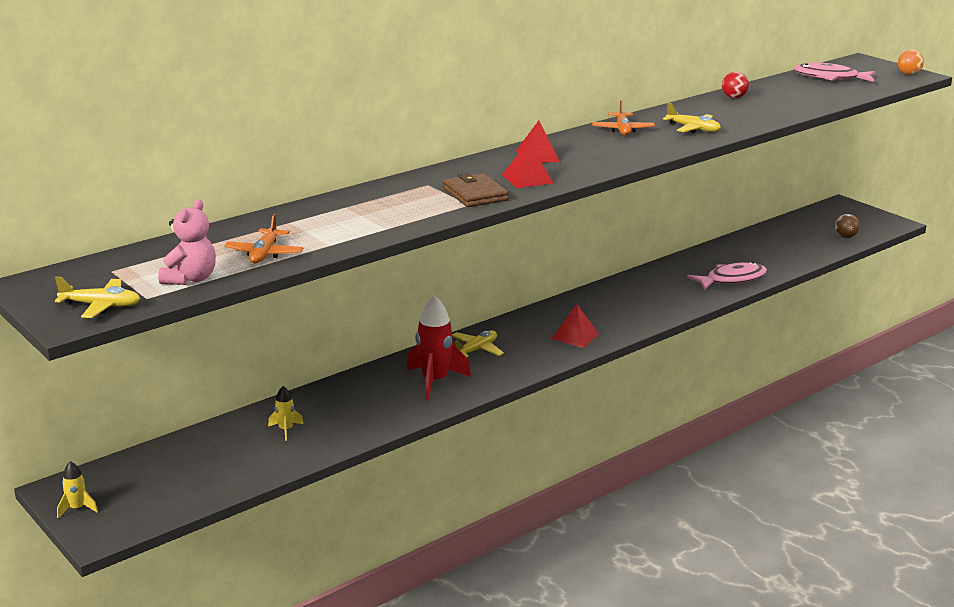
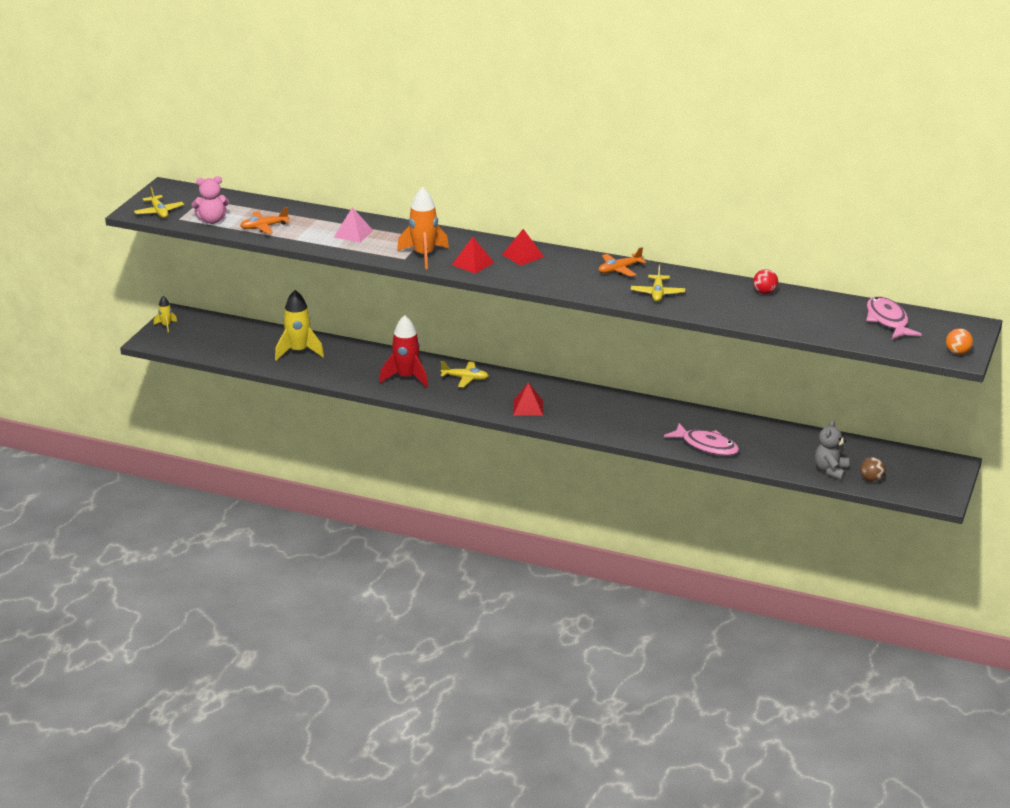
camera: 60 degrees right, 5 degrees up
yellow rocket [268,386,304,441] -> yellow rocket [275,290,324,361], size x2.01
brown wallet [443,173,509,207] -> orange rocket [397,187,449,269]
none -> pink pyramid [334,207,373,243]
none -> grey teddy bear [815,420,849,480]

